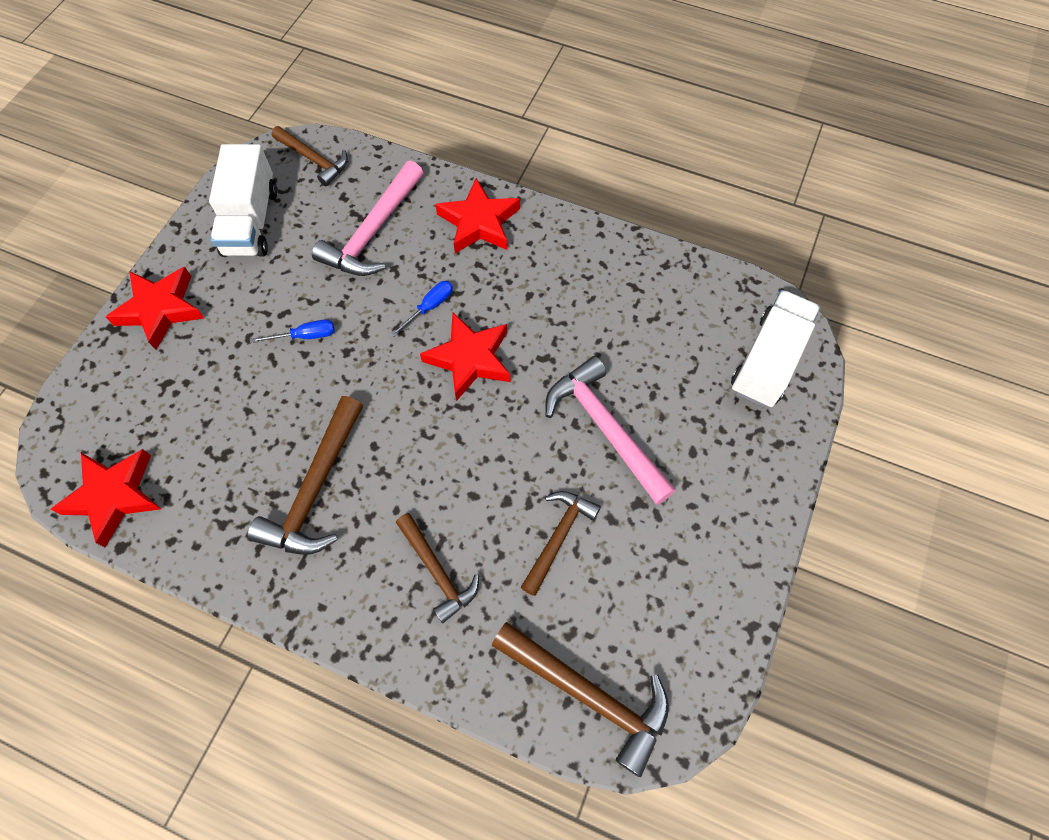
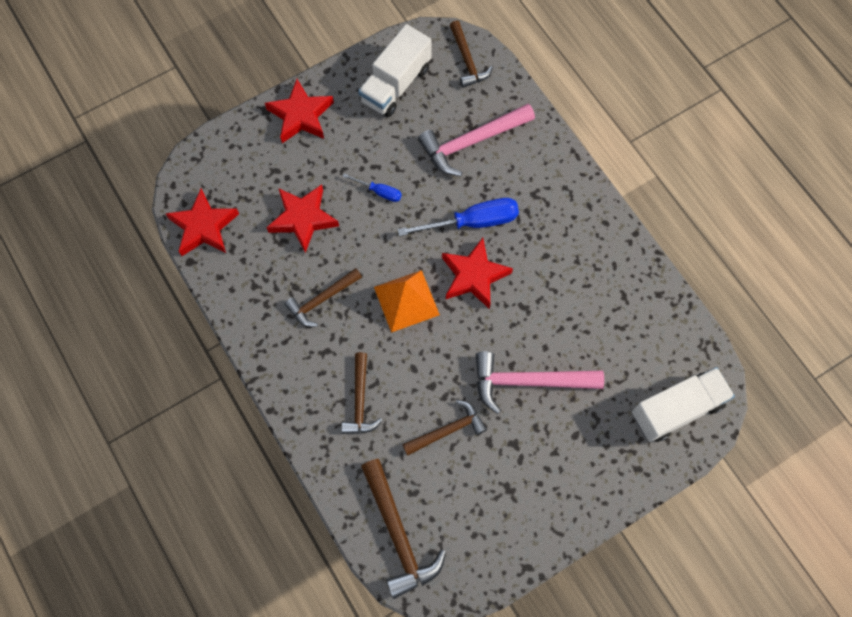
camera: 35 degrees right, 5 degrees up
brown hammer [247,396,363,555] -> brown hammer [285,268,362,327], size x0.65
blue screwdriver [391,281,453,337] -> blue screwdriver [397,198,519,236], size x1.91
red star [435,178,520,253] -> red star moved to [266,185,339,253]
pink hammer [545,356,676,505] -> pink hammer turned 90 degrees counterclockwise [476,351,604,414]
none -> orange pyramid [374,270,440,333]

